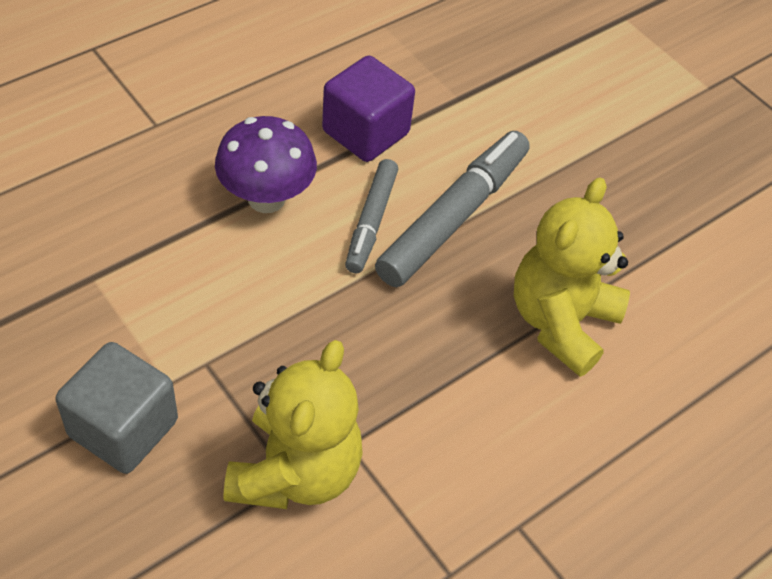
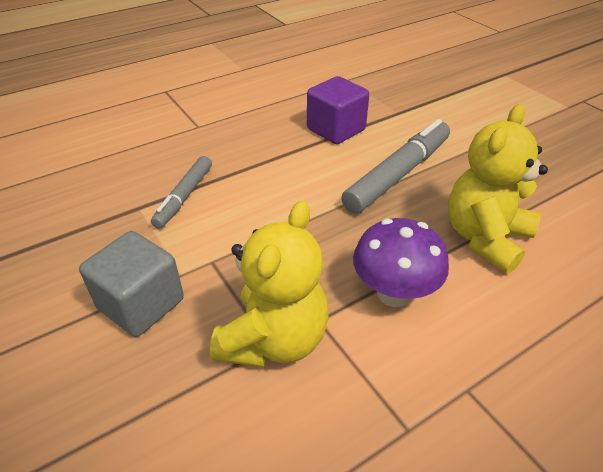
camera: 10 degrees right, 10 degrees down
purple mushroom [215,116,317,213] -> purple mushroom moved to [353,218,449,307]
grey marker [345,159,398,273] -> grey marker moved to [151,156,212,229]

